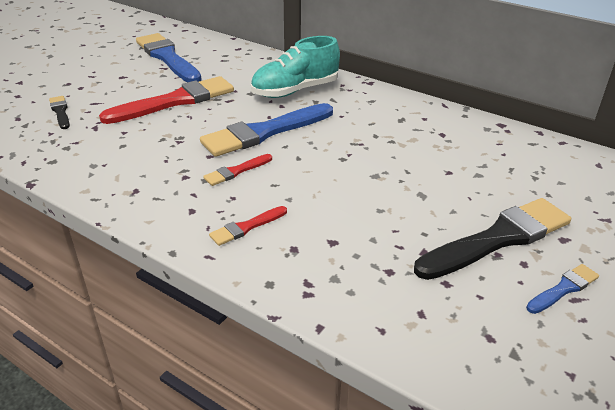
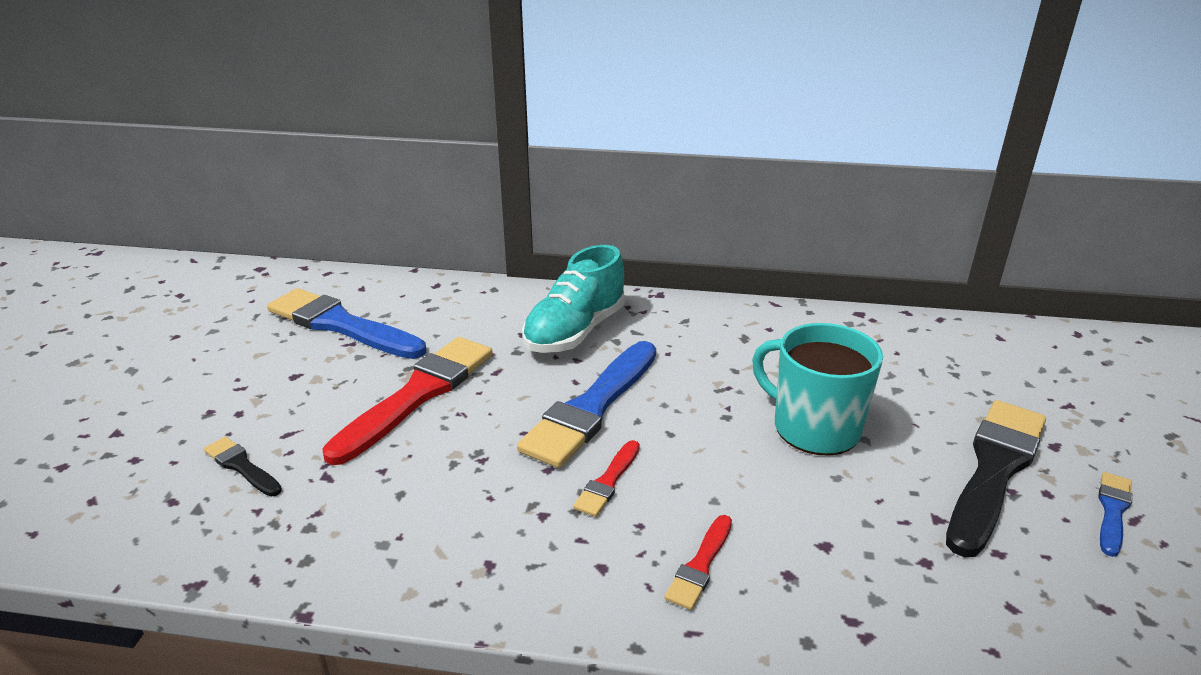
camera: 25 degrees left, 5 degrees down
none -> turquoise mug [752,323,883,456]

